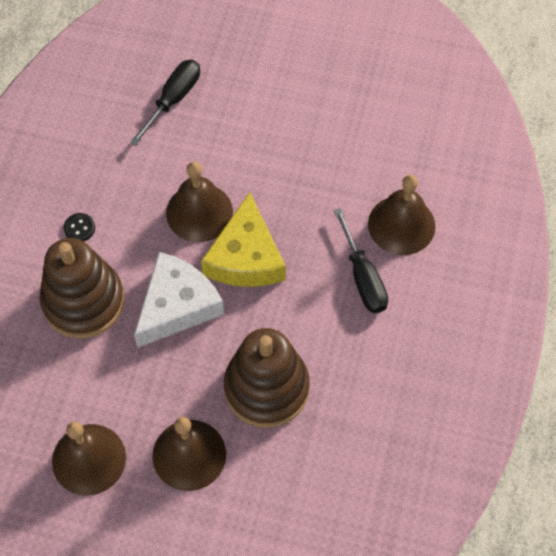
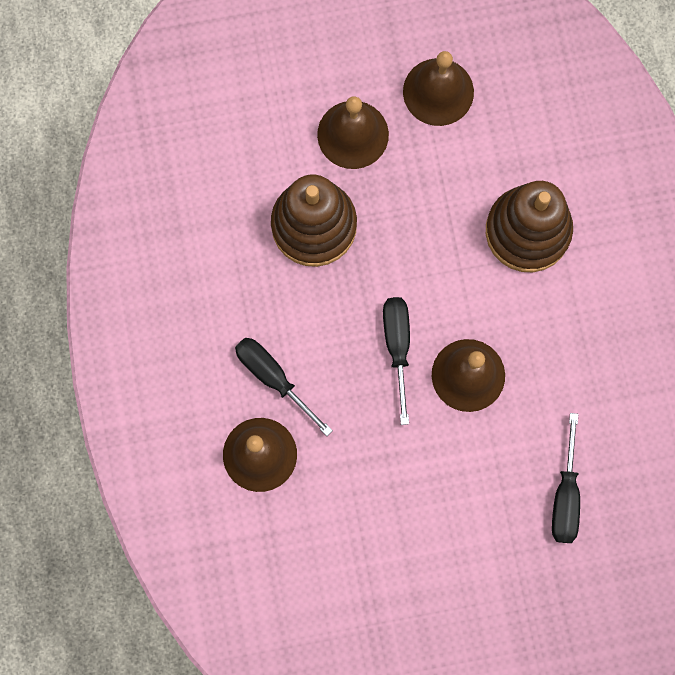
camera: 155 degrees right, 15 degrees up
black button [64,213,95,241] -> none
white cheese [134,252,224,348] -> none
yellow cheese [201,192,286,287] -> black screwdriver [383,297,410,425]

